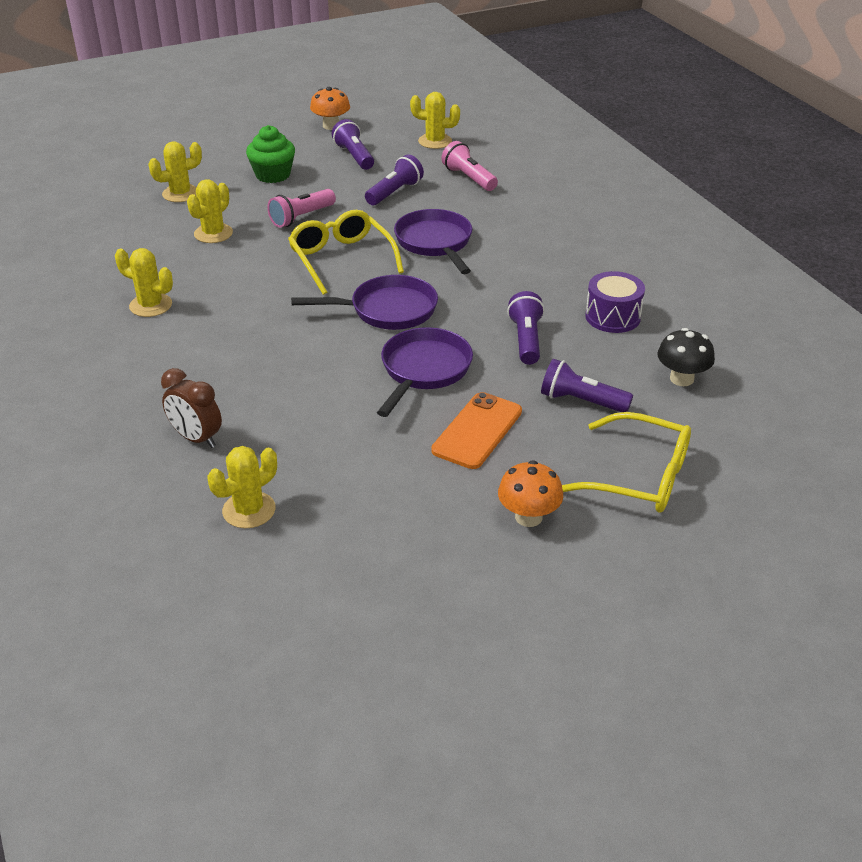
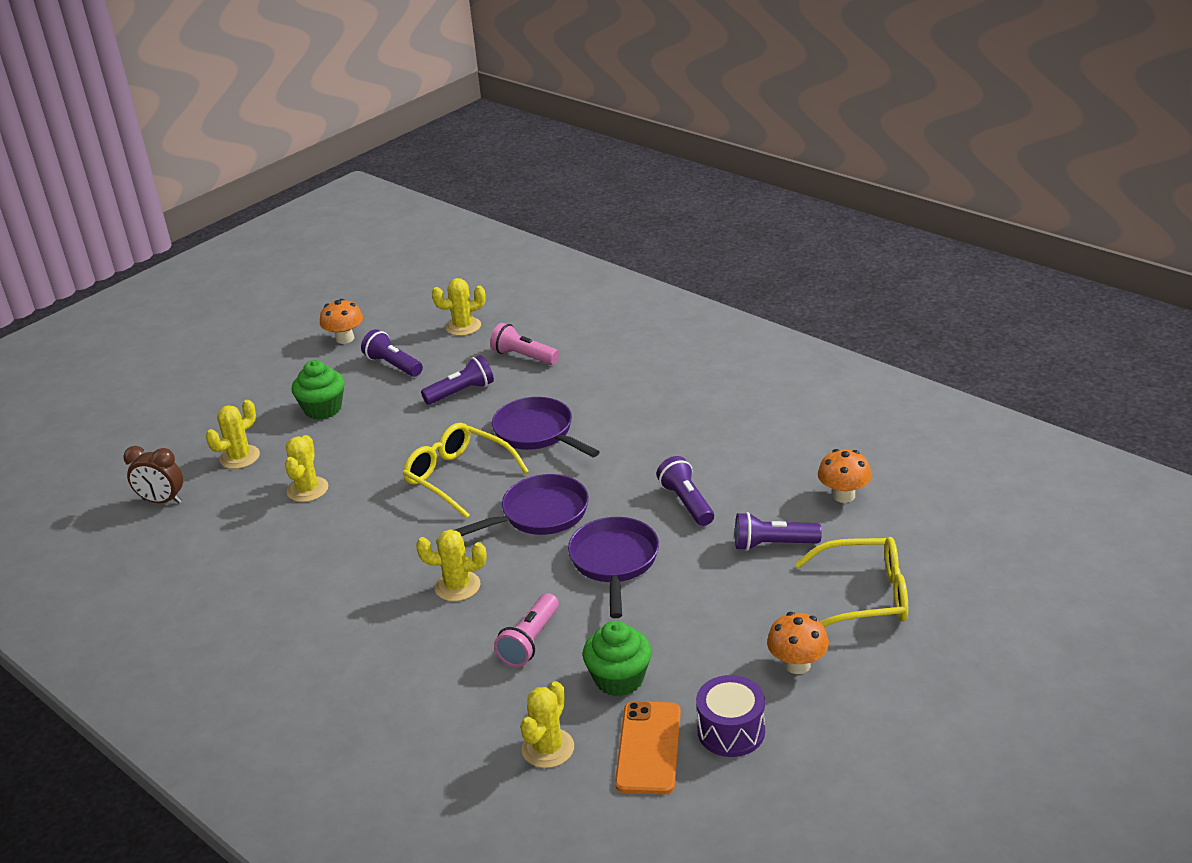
camera: 20 degrees left, 5 degrees down
yellow cactus [115,248,173,317] -> yellow cactus moved to [416,529,486,602]
brown clock [161,368,222,448] -> brown clock moved to [123,446,183,503]
pink flashlight [267,189,336,228] -> pink flashlight moved to [494,593,559,667]
purple flashlight [365,155,424,205] -> purple flashlight turned 45 degrees clockwise [421,355,494,405]
orange phone [431,392,522,469] -> orange phone moved to [615,701,681,795]
purple drum [585,271,645,333] -> purple drum moved to [696,675,765,757]
black mushroom [657,328,715,386] -> orange mushroom [818,449,872,503]
none -> green cupcake [583,621,652,697]

